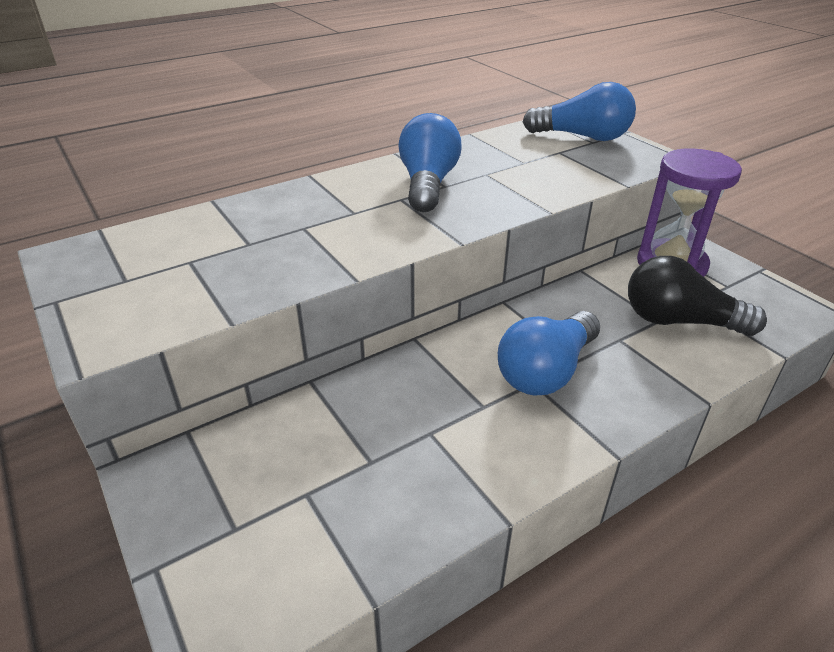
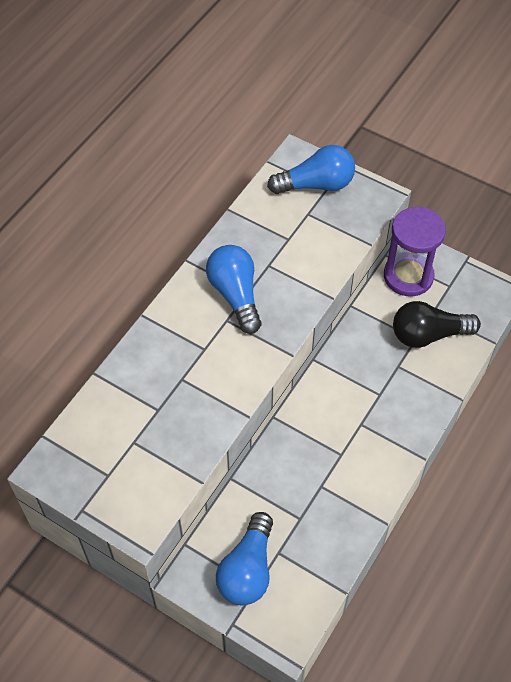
camera: 25 degrees left, 20 degrees up
blue light bulb [498,311,600,395] -> blue light bulb moved to [216,512,273,605]

